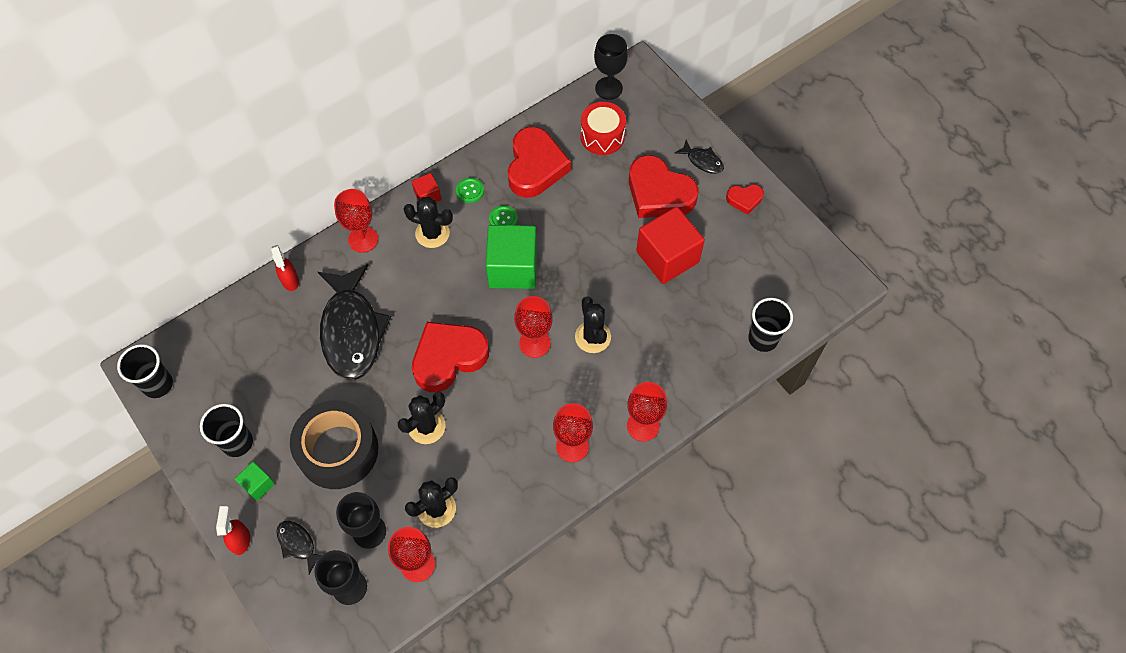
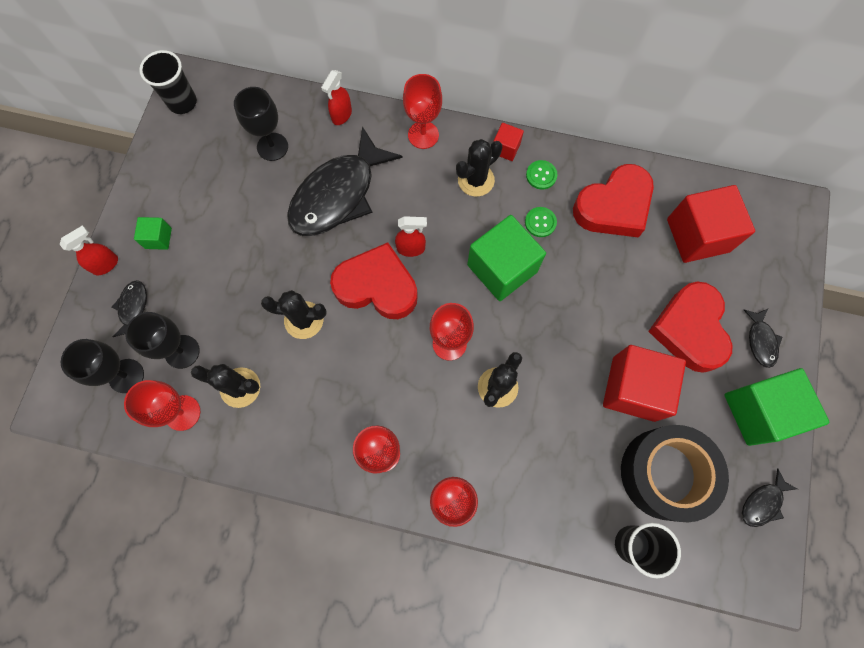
camera: 50 degrees right, 10 degrees up
black cup [200,404,253,457] -> none
black tape [290,400,379,489] -> black tape moved to [621,425,729,522]
black cactus [403,197,453,248] -> black cactus turned 75 degrees clockwise [456,139,502,197]
red drum [580,102,626,155] -> red cube [667,185,755,263]
black goblet [594,34,628,100] -> black goblet moved to [234,87,288,161]
red heart [726,184,764,215] -> green cube [725,368,829,446]
none -> red spray bottle [395,216,427,257]
none -> black fish [742,468,798,527]

